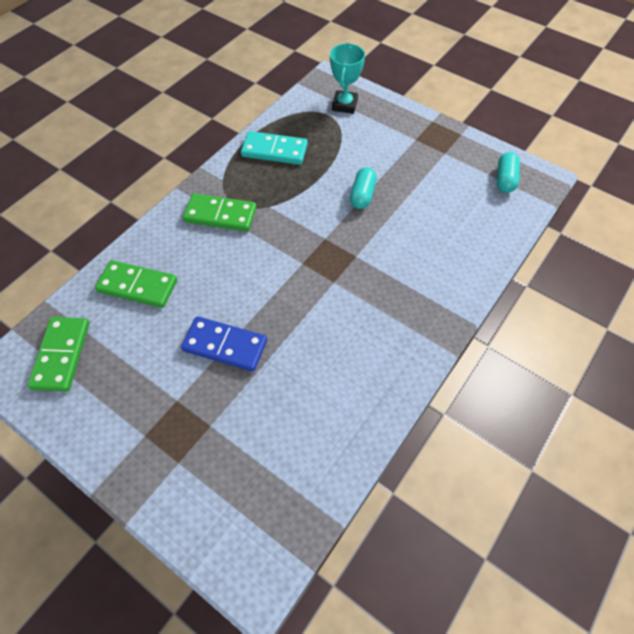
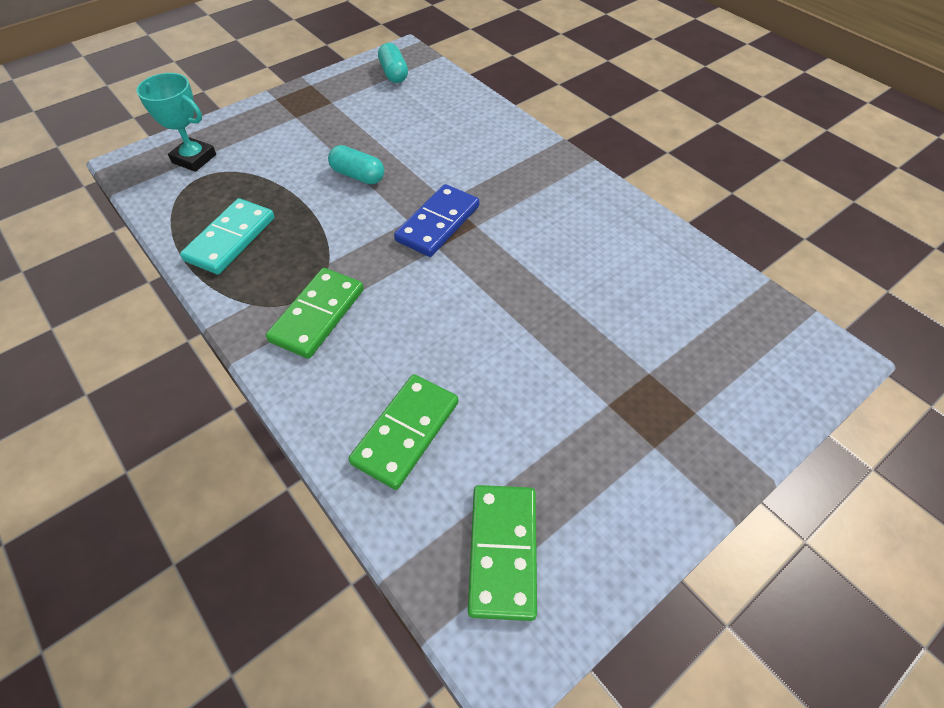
camera: 75 degrees left, 5 degrees down
green domino [27,317,89,392] -> green domino turned 75 degrees clockwise [468,485,537,621]
blue domino [181,316,267,372] -> blue domino moved to [394,184,479,257]
turquoise capsule [497,152,520,193] -> turquoise capsule turned 45 degrees clockwise [378,43,408,83]

